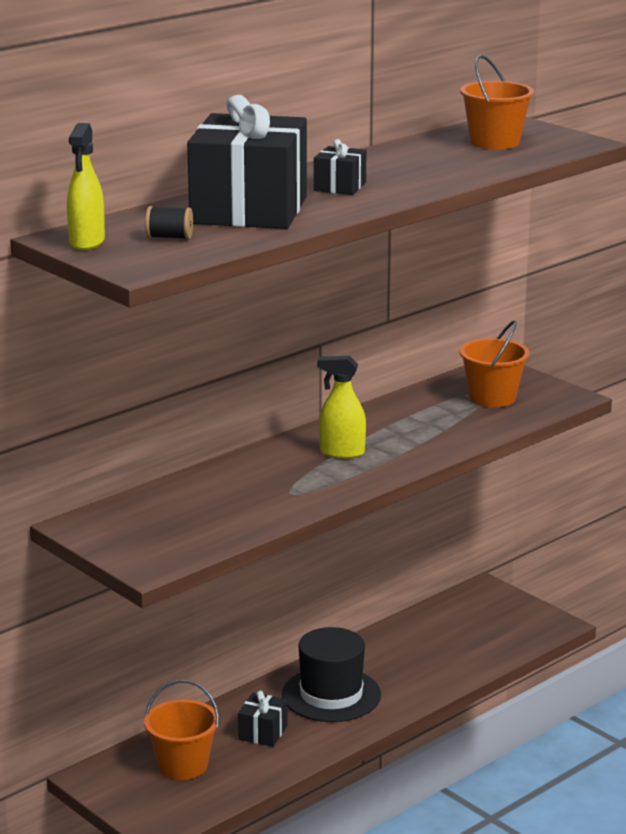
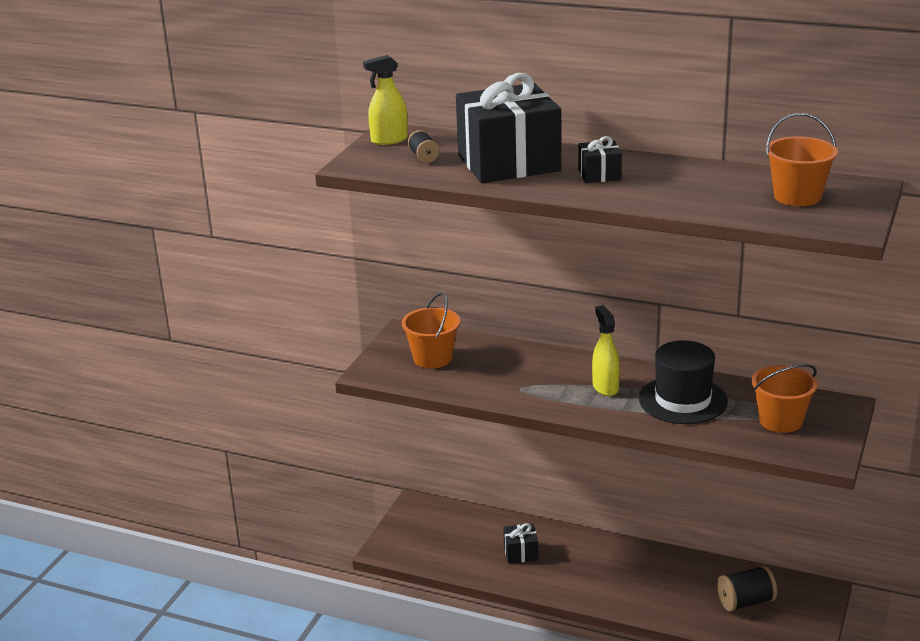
camera: 65 degrees right, 5 degrees up
orange bucket [144,680,219,780] -> orange bucket moved to [402,293,460,368]
black hat [282,627,381,722] -> black hat moved to [639,340,728,424]
none -> black spool [717,565,777,612]

